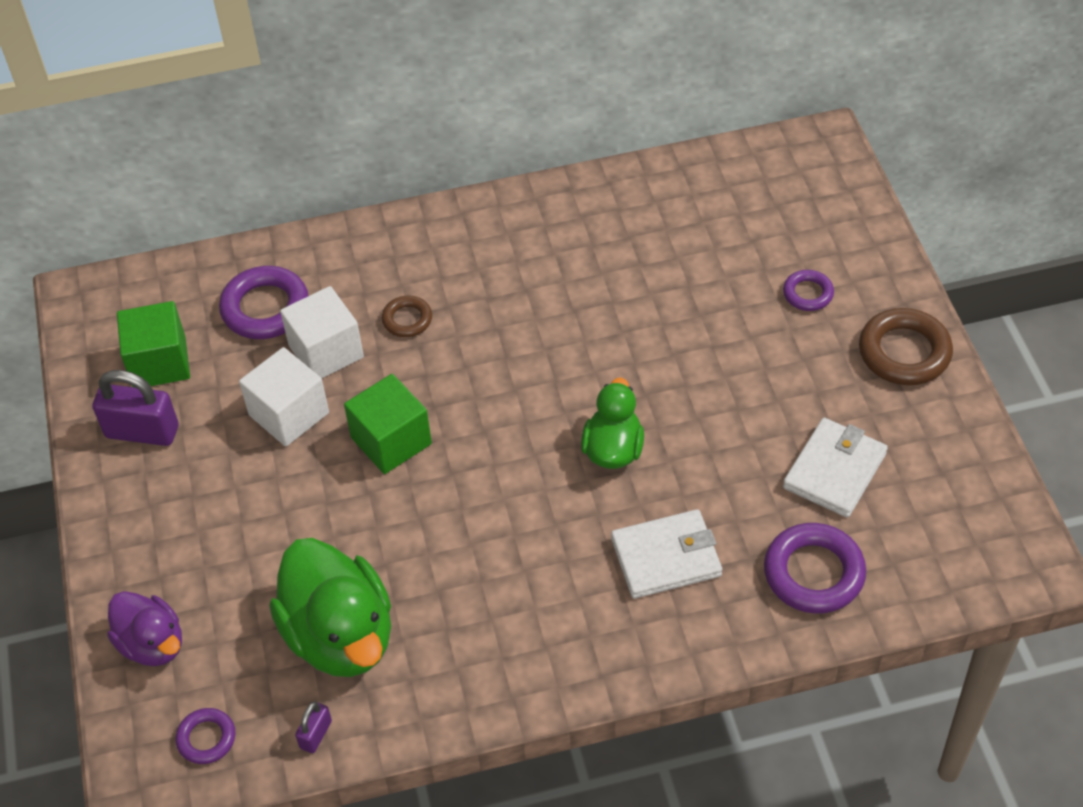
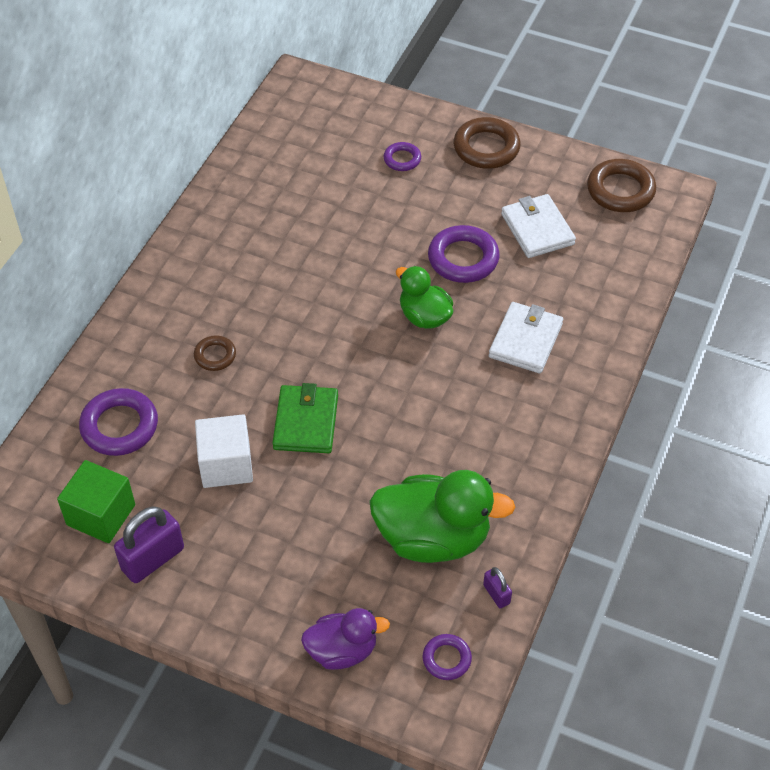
camera: 55 degrees left, 0 degrees up
white cube [280,286,364,378] -> none
green cube [344,374,432,474] -> green wallet [272,383,338,453]
purple ring [764,523,866,614] -> purple ring moved to [428,225,499,283]
none -> brown ring [587,159,656,212]

